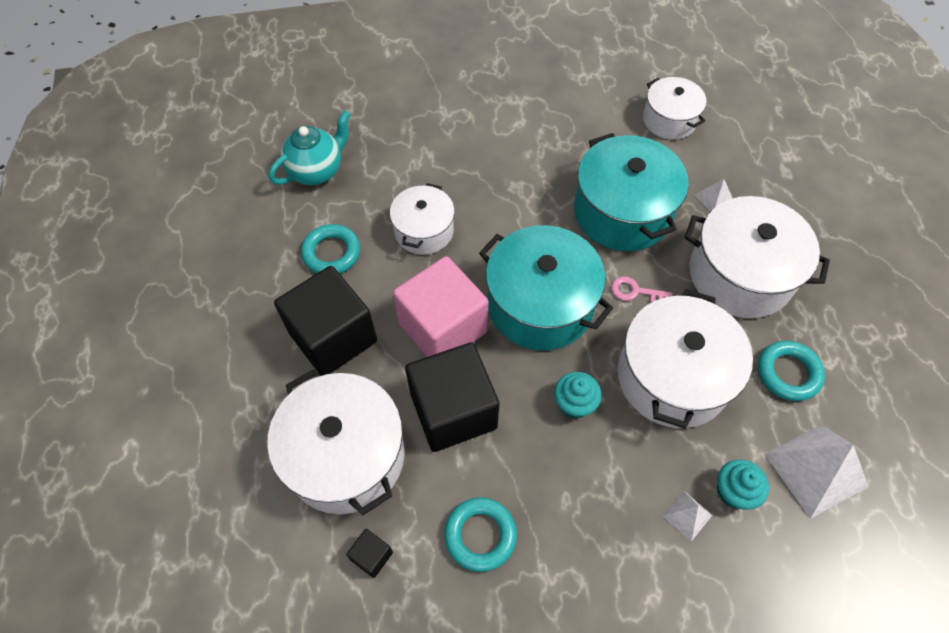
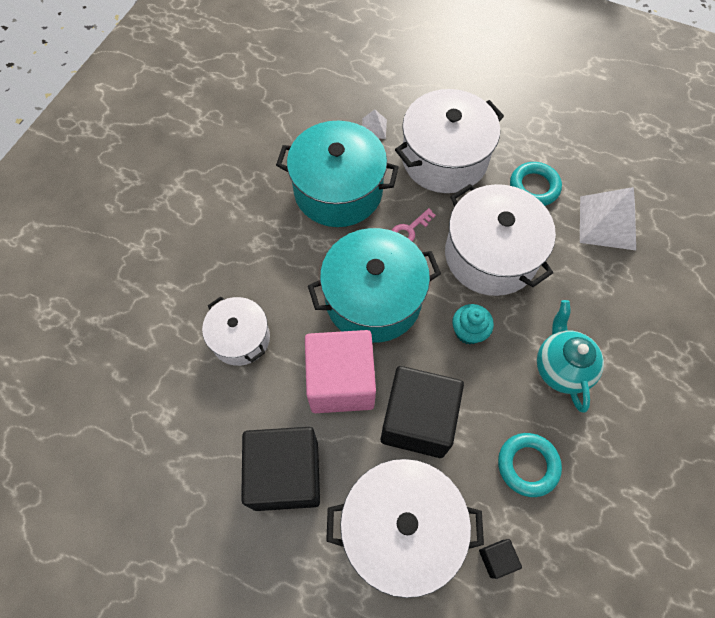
camera: 55 degrees left, 5 degrees up
turquoise teapot [269,110,351,185] -> turquoise teapot moved to [537,300,604,412]
turquoise ring [301,224,360,274] -> none
white pot [643,77,707,140] -> none
white pyramid [663,491,713,541] -> none
turquoise cupcake [717,459,769,510] -> none

